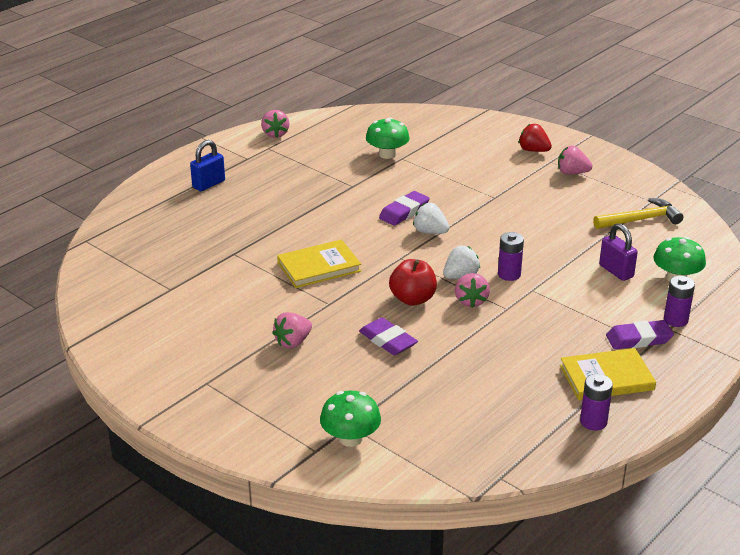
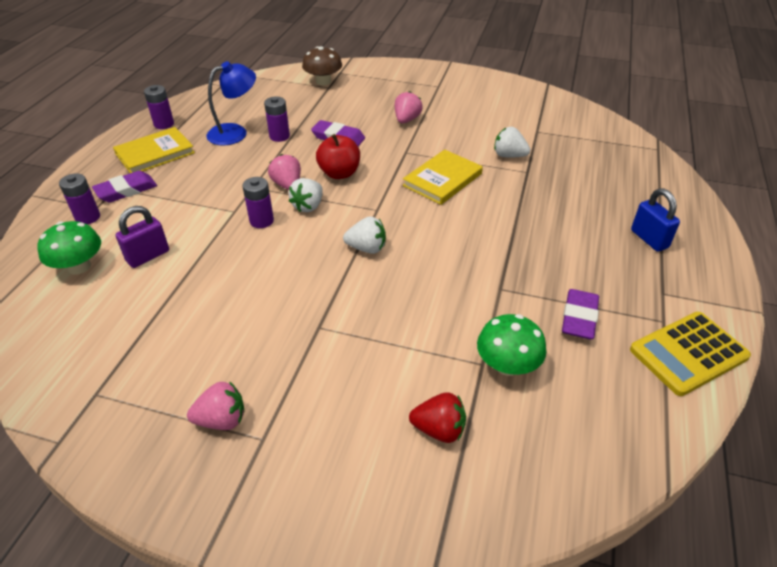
camera: 155 degrees right, 10 degrees up
blue padlock [190,140,225,191] -> blue padlock turned 45 degrees counterclockwise [631,188,680,252]
pink strawberry [261,110,289,138] -> yellow calculator [630,312,751,396]
green mushroom [320,390,381,447] -> brown mushroom [302,46,342,85]
purple eraser [379,191,430,226] -> purple eraser moved to [562,289,599,339]
red strawberry [519,124,552,152] -> red strawberry moved to [409,392,466,443]
yellow hammer [593,198,683,229] -> none
purple padlock [599,223,638,281] -> purple padlock turned 75 degrees counterclockwise [116,206,169,268]
none -> blue lamp [206,61,256,146]
none -> purple battery [264,97,290,142]
none -> white strawberry [494,127,530,158]

